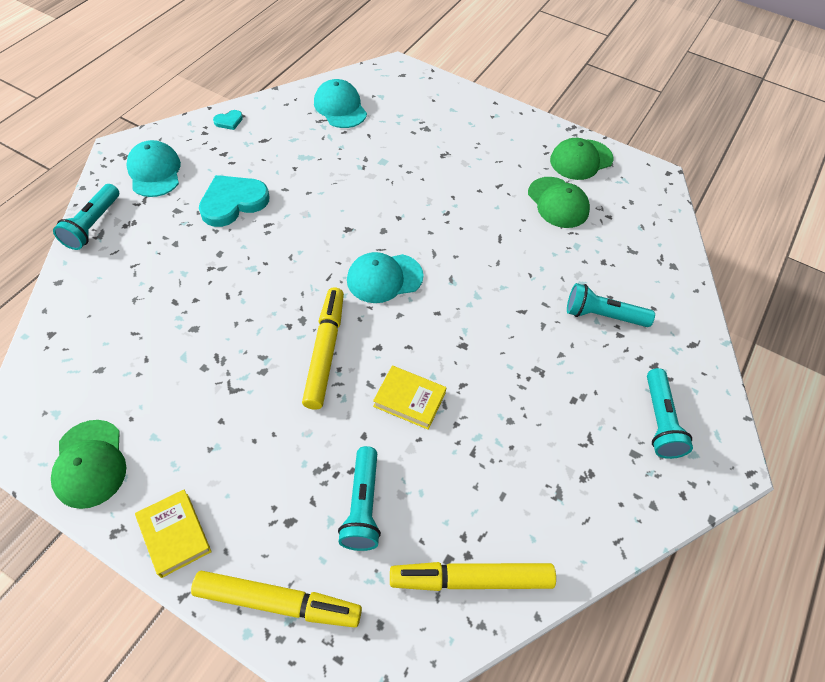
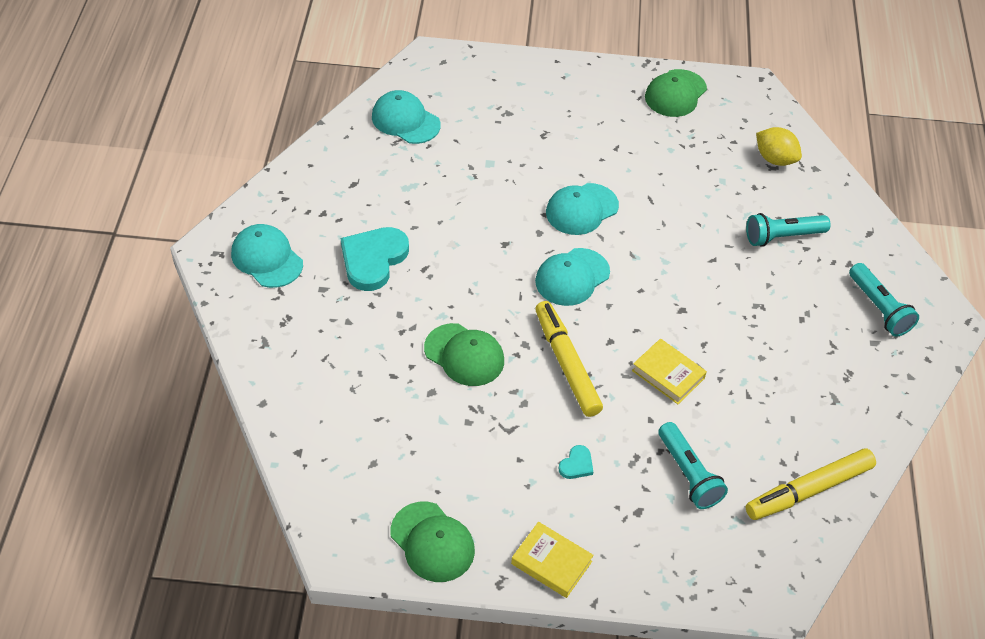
camera: 25 degrees left, 5 degrees down
turquoise flashlight [53,184,119,250] -> none
yellow marker [191,571,362,628] -> none
turquoise heart [213,110,243,130] -> turquoise heart moved to [559,445,593,479]
yellow book [373,366,447,430] -> yellow book turned 45 degrees clockwise [632,338,707,404]
green cap [528,177,590,228] -> green cap moved to [424,323,504,386]
none -> turquoise cap [546,183,619,235]
none -> yellow lemon [756,127,802,166]

